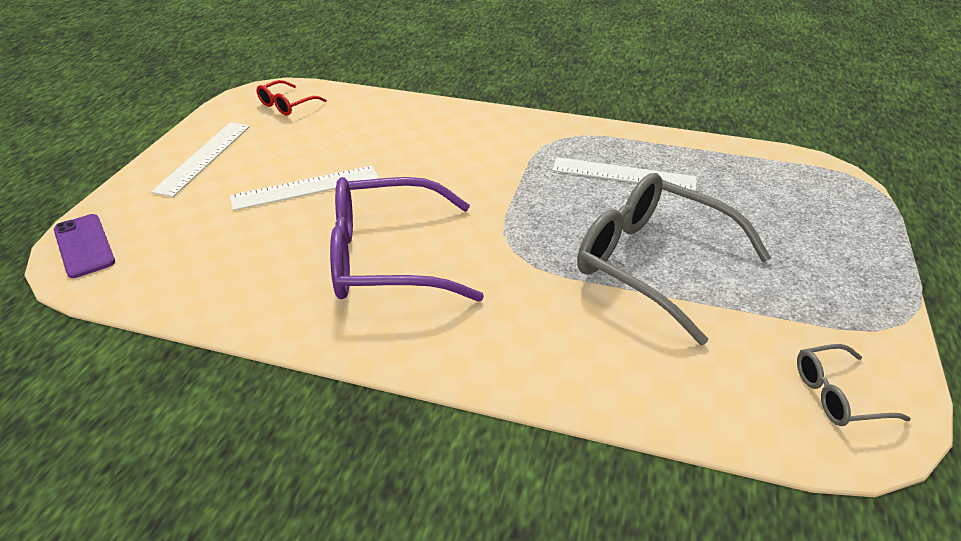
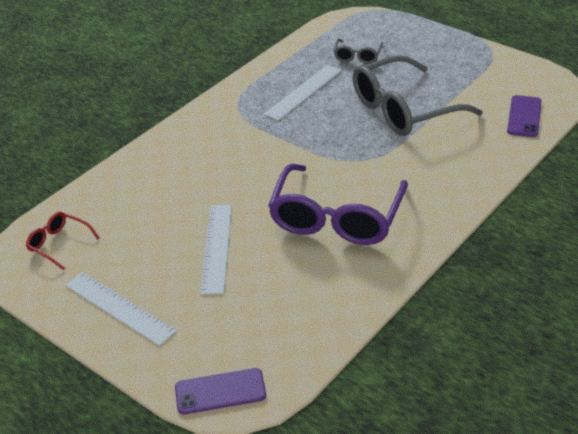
camera: 65 degrees left, 0 degrees up
red glasses [256,80,327,116] -> red glasses turned 150 degrees clockwise [26,212,100,270]
grey glasses [797,344,911,426] -> grey glasses moved to [334,39,383,64]
none -> purple phone [507,95,541,137]

